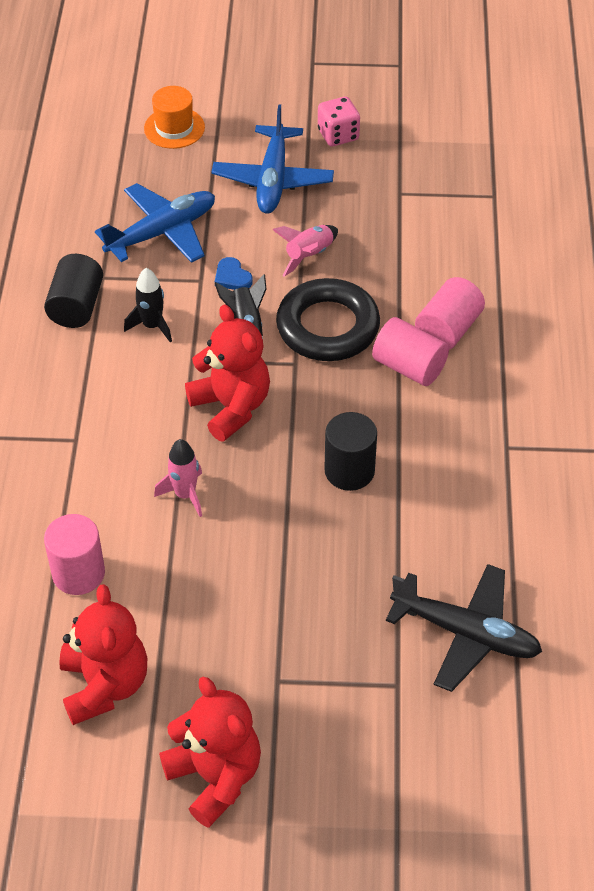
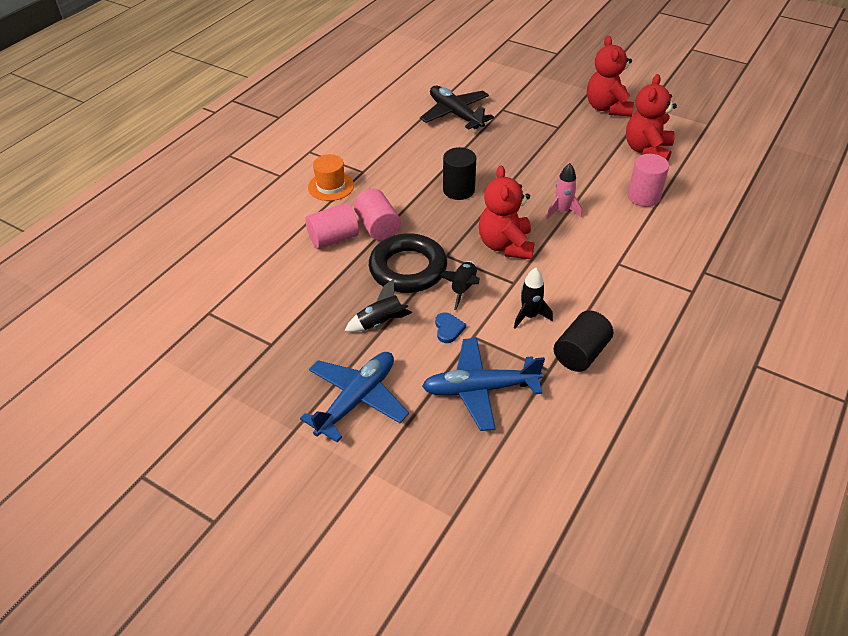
camera: 150 degrees left, 5 degrees down
orange hat [144,86,205,149] -> orange hat moved to [308,154,354,201]
pink rocket [273,225,338,277] -> black rocket [345,279,413,332]
pink dice [318,97,360,147] -> none

